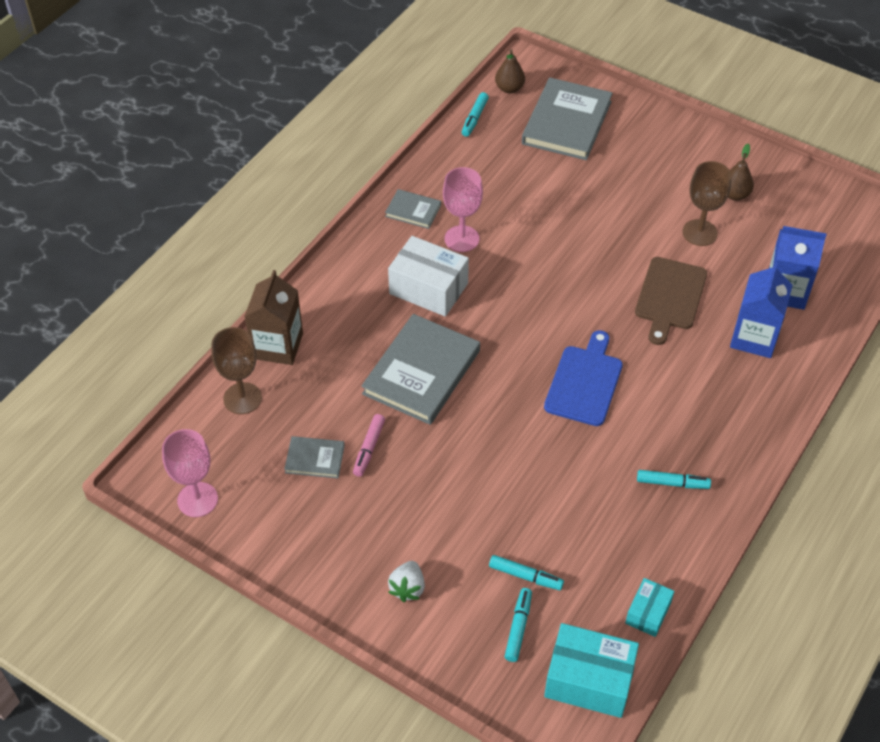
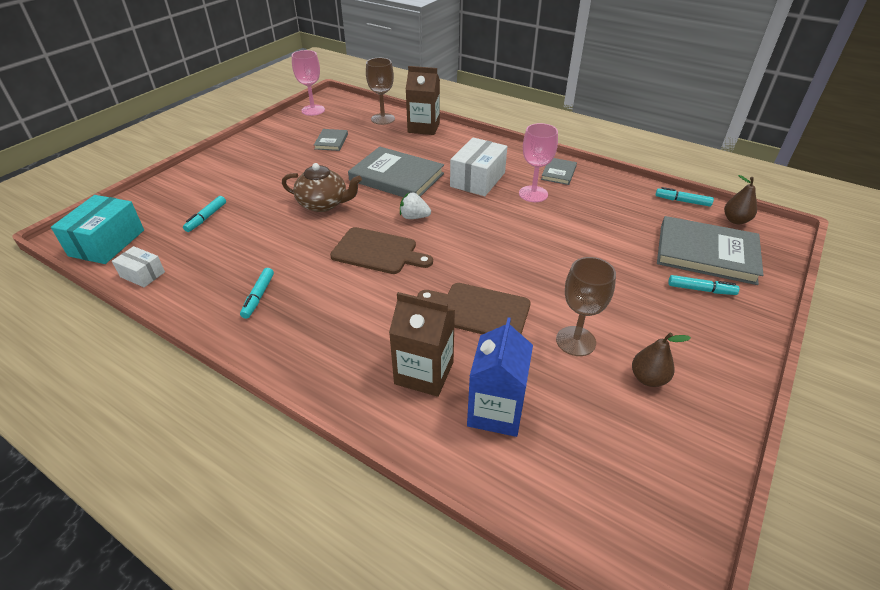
camera: 90 degrees right, 10 degrees down
pink marker [353,414,385,477] -> none
white strawberry [388,561,425,602] -> white strawberry moved to [400,192,431,219]
turquoise marker [505,588,532,662] -> turquoise marker moved to [668,275,739,295]
blue cutting board [544,330,623,426] -> brown cutting board [330,227,433,274]
turquoise box [625,578,674,637] -> white box [112,246,165,287]
blue carton [730,262,793,358] -> brown carton [389,292,455,397]
none -> brown teapot [282,163,362,212]

